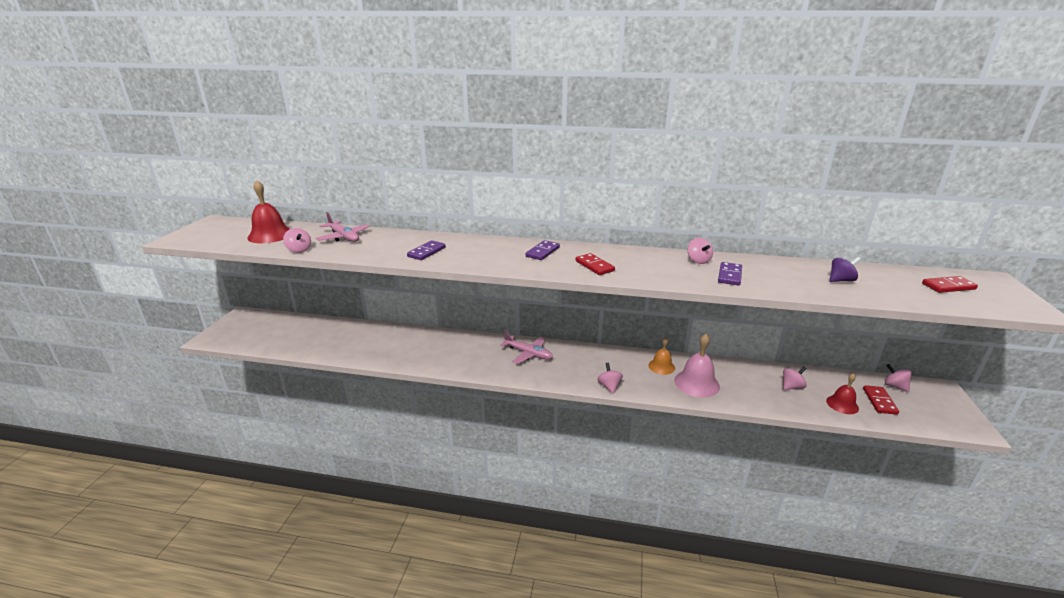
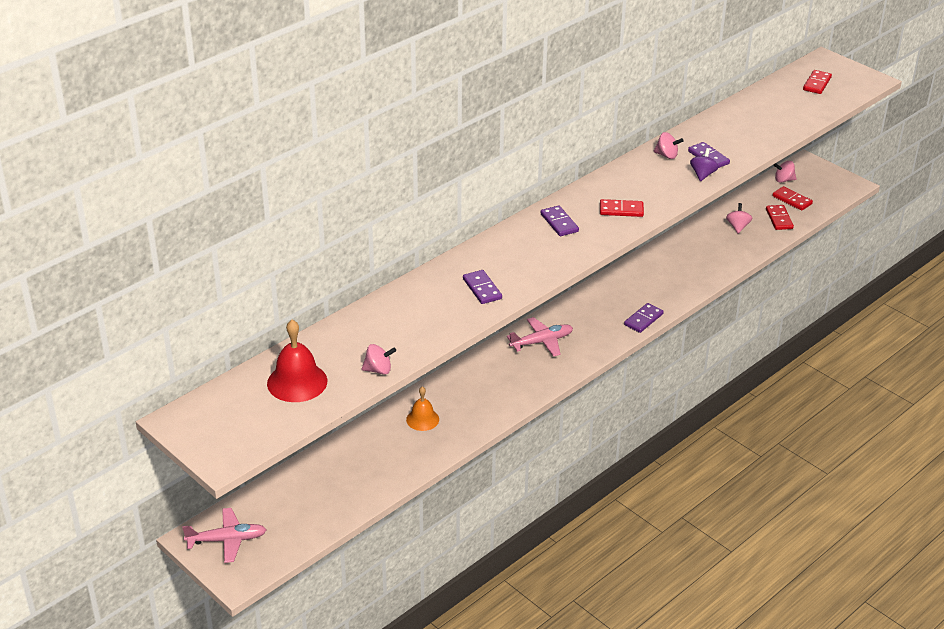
camera: 55 degrees left, 10 degrees up
pink plane [316,212,370,242] -> pink plane moved to [182,508,267,563]
pink spinning top [597,363,623,393] -> purple domino [624,303,664,333]
orange bell [648,337,675,375] -> orange bell moved to [406,387,439,431]
pink bell [674,334,720,397] -> none
red bell [826,373,859,414] -> red domino [766,205,794,230]
purple spinning top [829,257,861,282] -> purple spinning top moved to [690,148,719,181]

